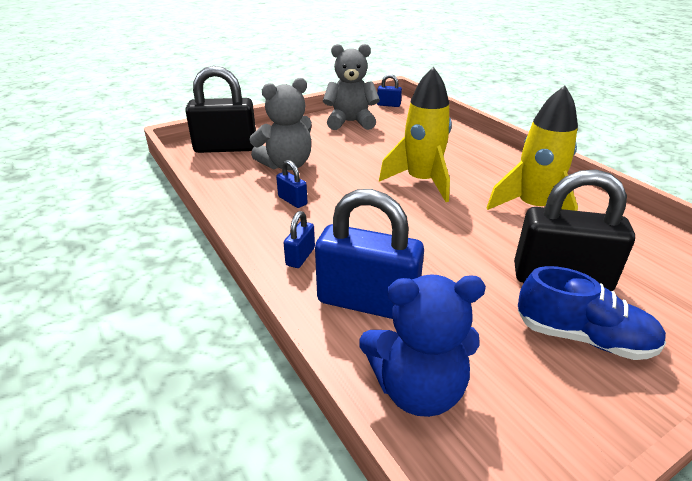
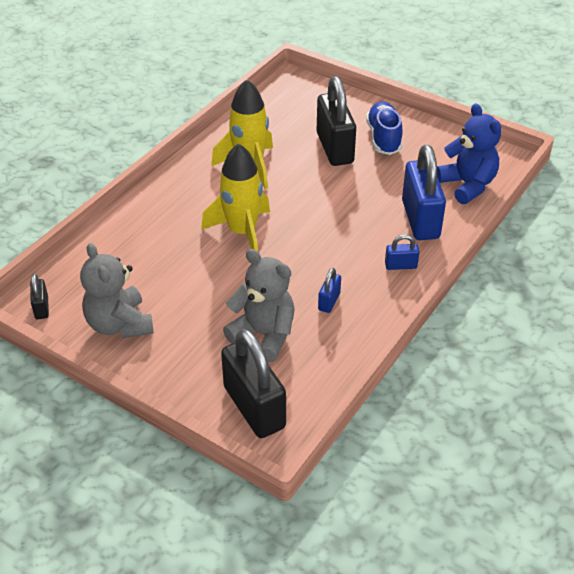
camera: 115 degrees left, 10 degrees up
blue padlock [377,74,402,107] -> black padlock [30,274,49,319]

